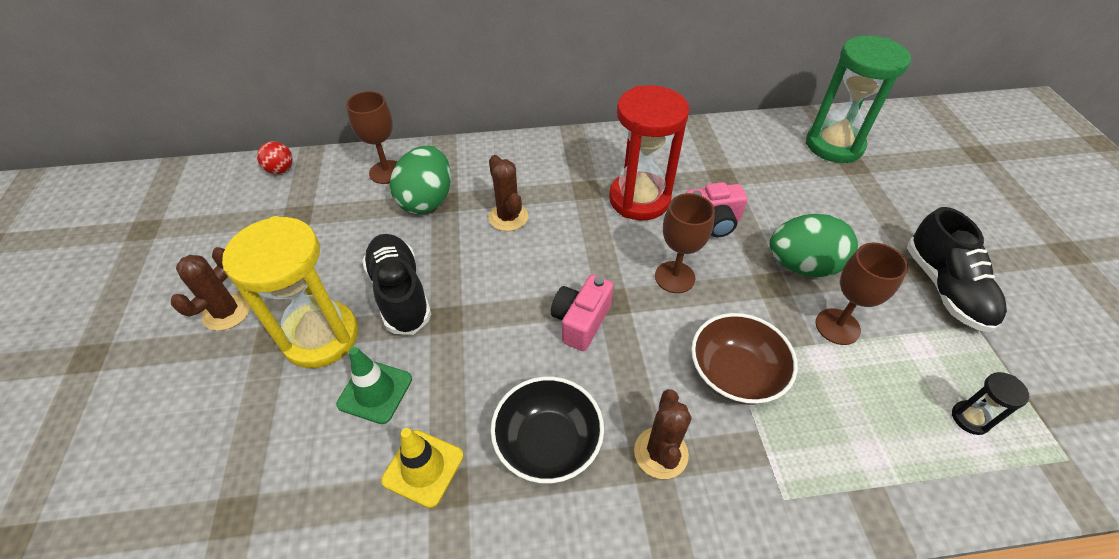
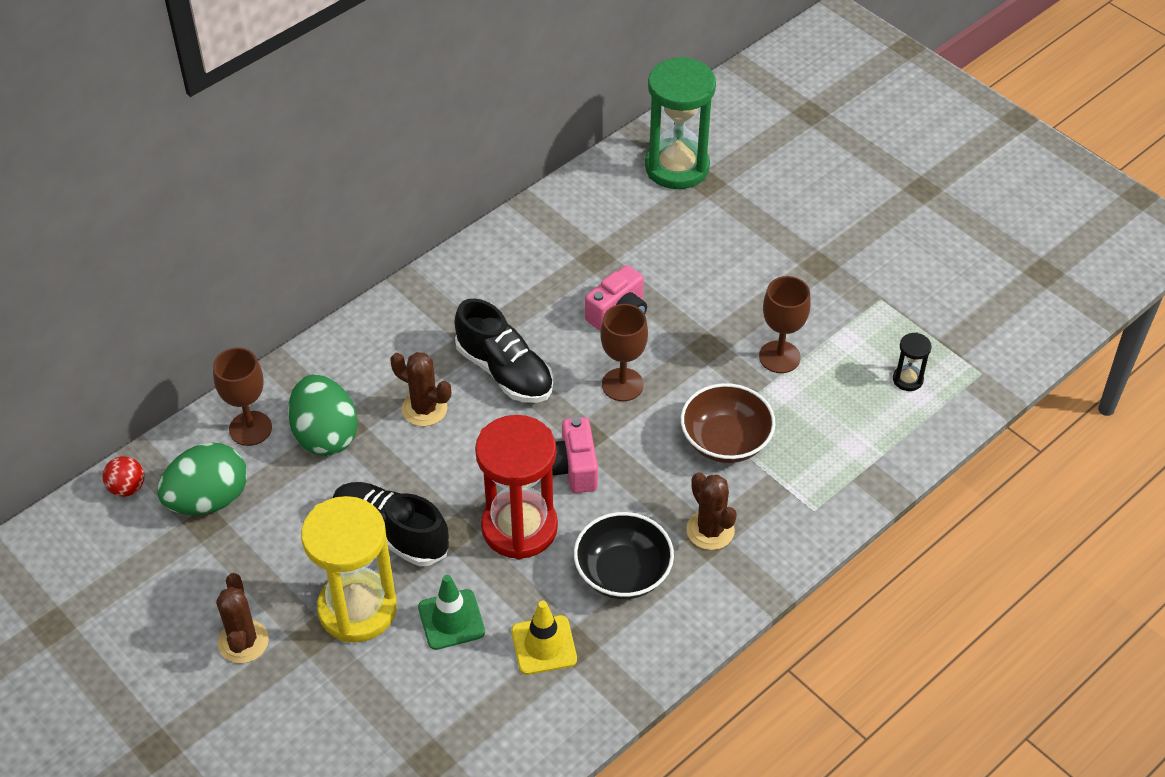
camera: 35 degrees left, 0 degrees up
red hourglass [609,85,690,220] -> red hourglass moved to [475,415,558,560]
green egg [769,214,858,277] -> green egg moved to [157,442,247,515]
black shoe [907,207,1007,332] -> black shoe moved to [454,298,553,403]

